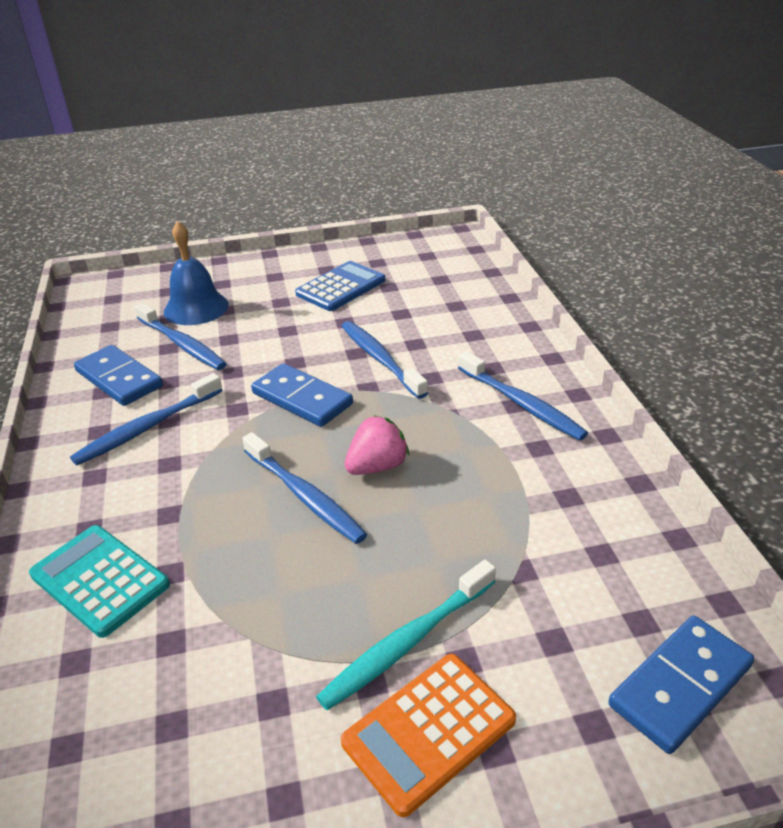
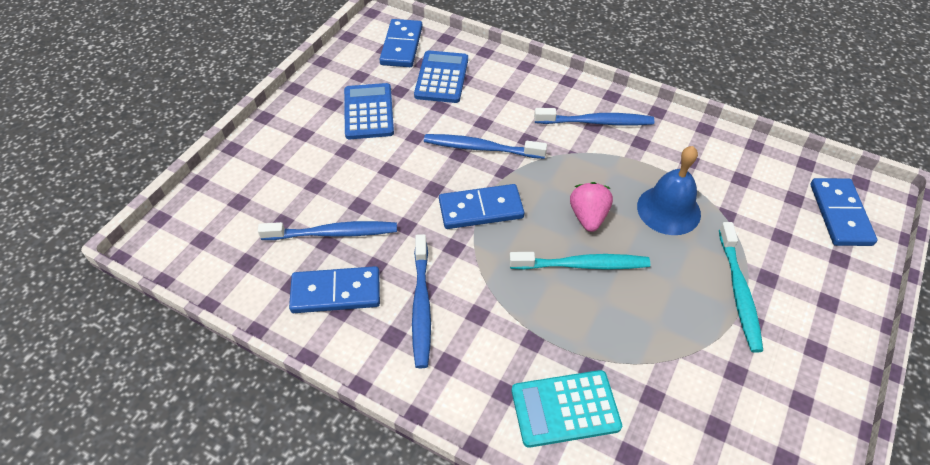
camera: 50 degrees left, 15 degrees up
blue bell [164,221,229,325] -> blue bell moved to [637,146,701,235]
blue toothbrush [242,432,367,544] -> turquoise toothbrush [509,252,650,270]
orange calculator [341,654,516,817] -> none
none -> blue domino [379,19,423,67]
none -> blue calculator [414,50,468,103]

